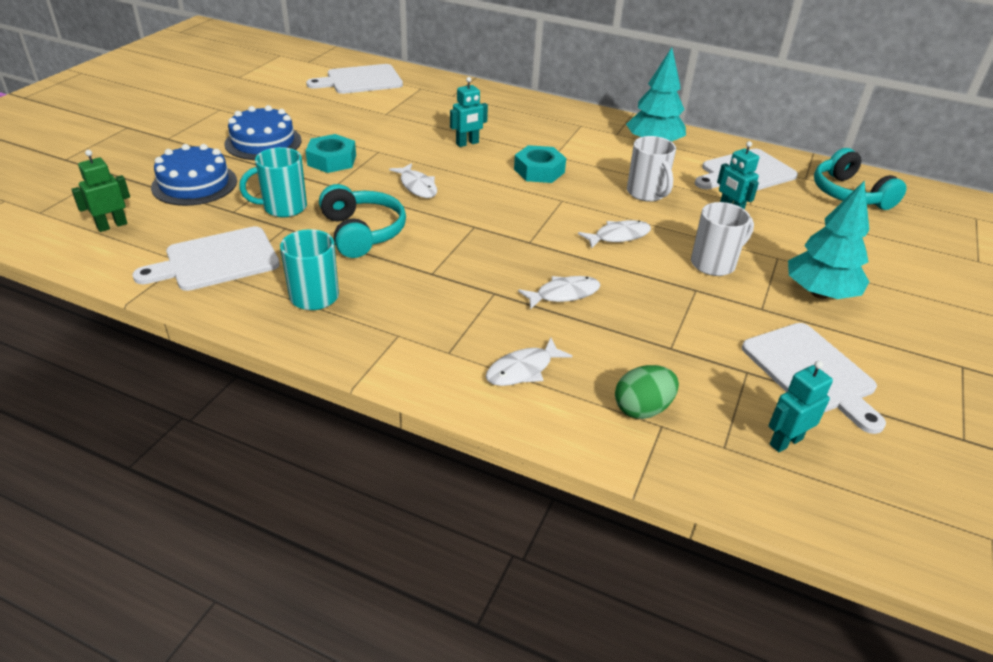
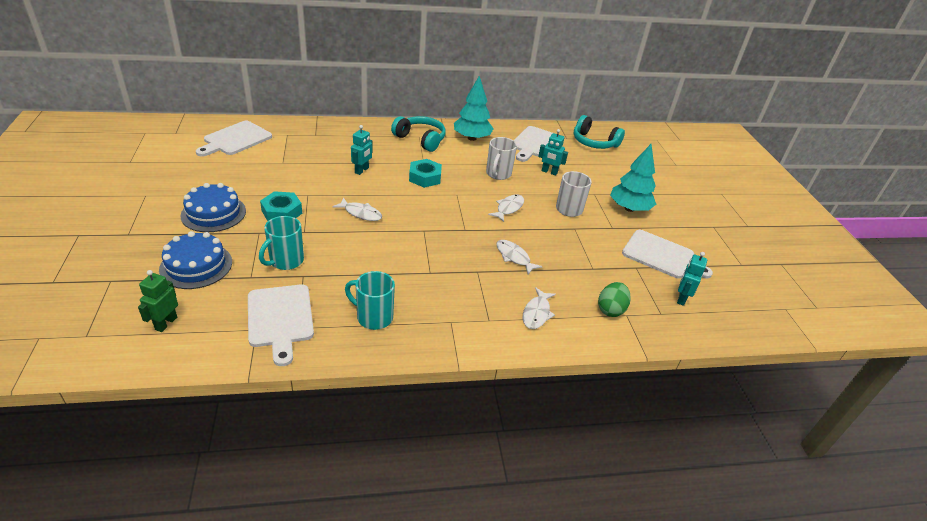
camera: 35 degrees left, 0 degrees up
white cutting board [133,226,280,291] -> white cutting board turned 45 degrees counterclockwise [248,284,314,366]
turquoise headphones [319,184,406,258] -> turquoise headphones moved to [391,116,446,152]
white fish [518,276,601,310] -> white fish turned 75 degrees counterclockwise [496,240,543,274]
white mug [627,136,676,202] -> white mug turned 75 degrees clockwise [486,137,517,180]

